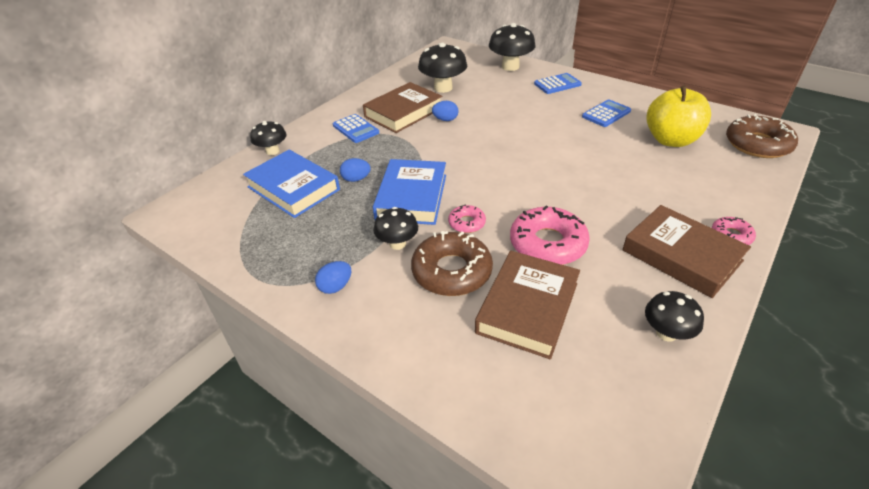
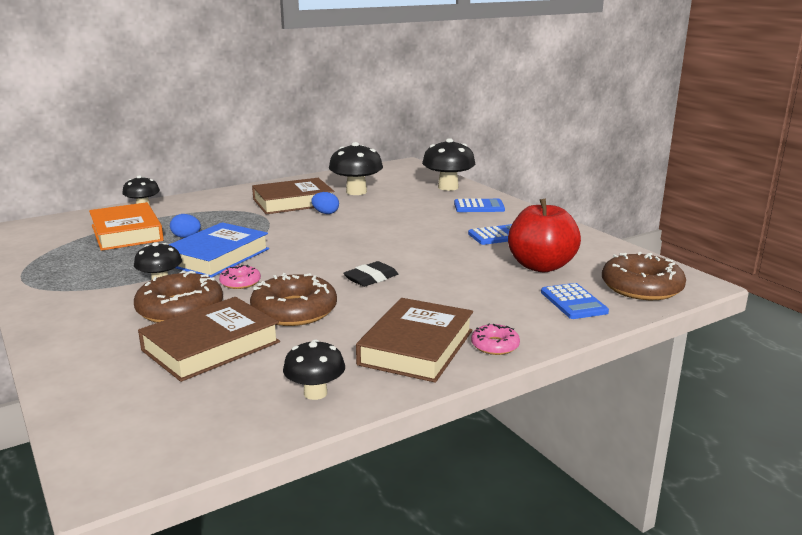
camera: 20 degrees right, 20 degrees down
blue book [243,150,340,218] -> orange book [89,202,164,251]
blue egg [315,261,352,294] -> none
blue calculator [333,114,379,143] -> blue calculator moved to [541,283,609,319]
pink donut [510,205,590,265] -> brown donut [250,273,337,326]
brown book [622,205,751,298] -> brown book turned 45 degrees clockwise [356,298,473,383]
yellow apple [646,85,711,147] -> red apple [508,198,581,272]
none -> black eraser [343,261,398,287]

